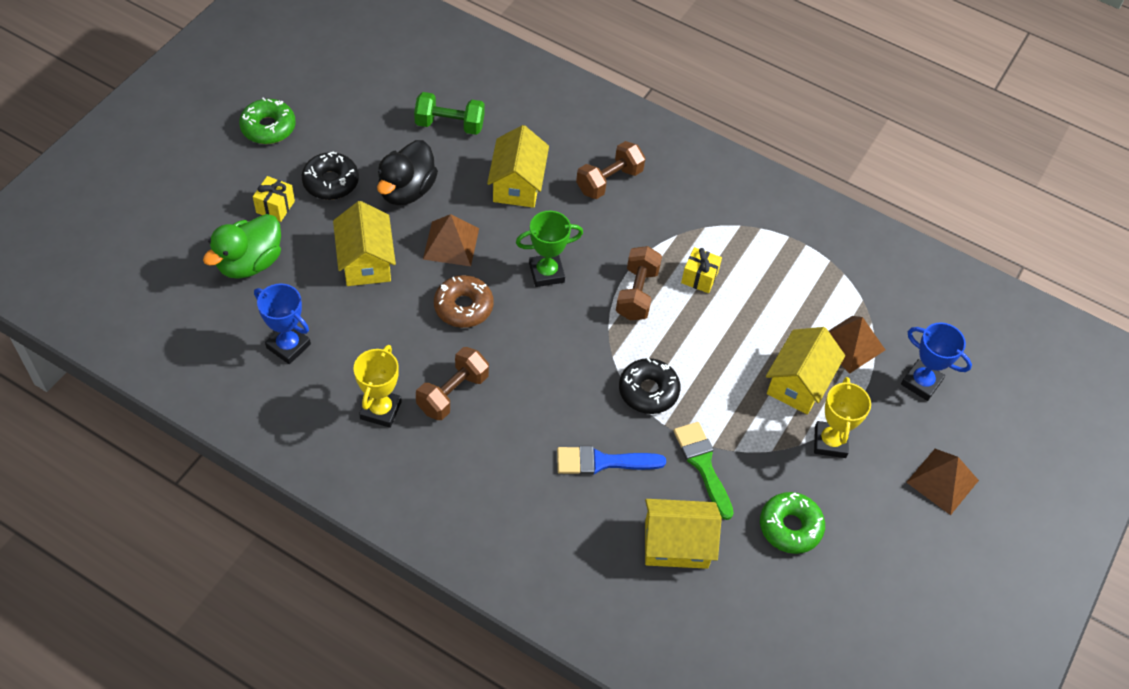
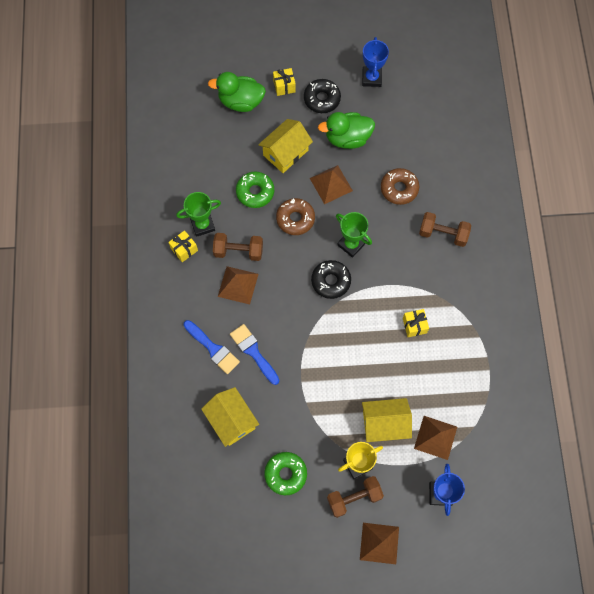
camera: 60 degrees right, 15 degrees up
green donut [239,98,296,144] -> green donut moved to [236,172,274,208]
blue trophy [254,283,311,364] -> blue trophy moved to [362,37,389,87]
yellow trophy [354,345,402,428] -> green trophy [176,192,221,237]
black duck [377,140,438,205] -> green duck [318,112,375,149]
green dumbbell [414,92,485,135] -> none
yellow house [487,125,549,208] -> brown donut [381,168,419,205]
brown dumbbell [616,246,662,320] -> brown dumbbell moved to [327,476,384,518]
black donut [619,358,680,414] -> black donut moved to [311,260,351,299]
green brush [674,422,734,520] -> none
none -> yellow gift [168,230,198,262]
none -> blue brush [184,320,240,374]
none -> brown pyramid [218,266,258,304]

